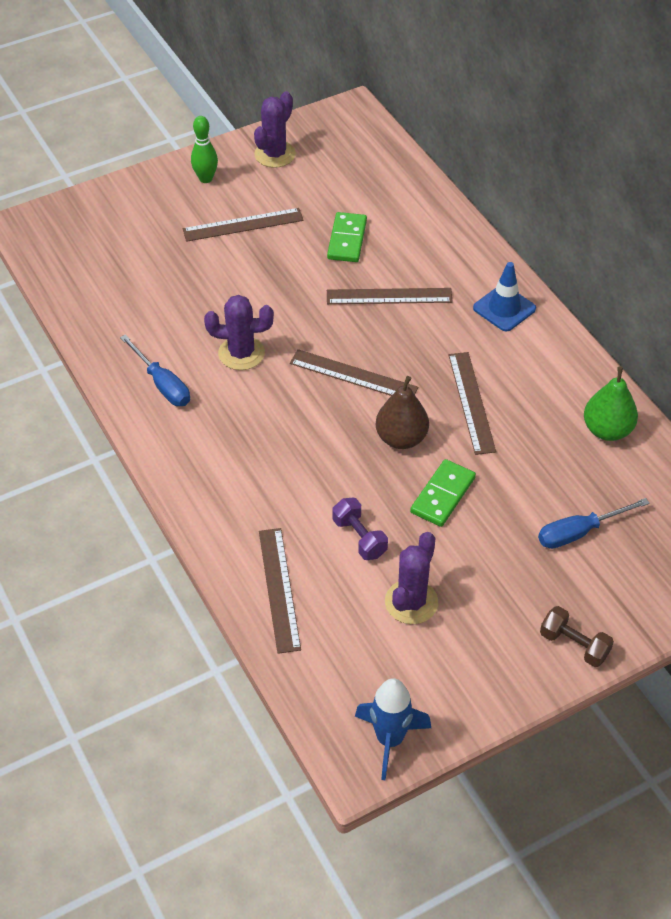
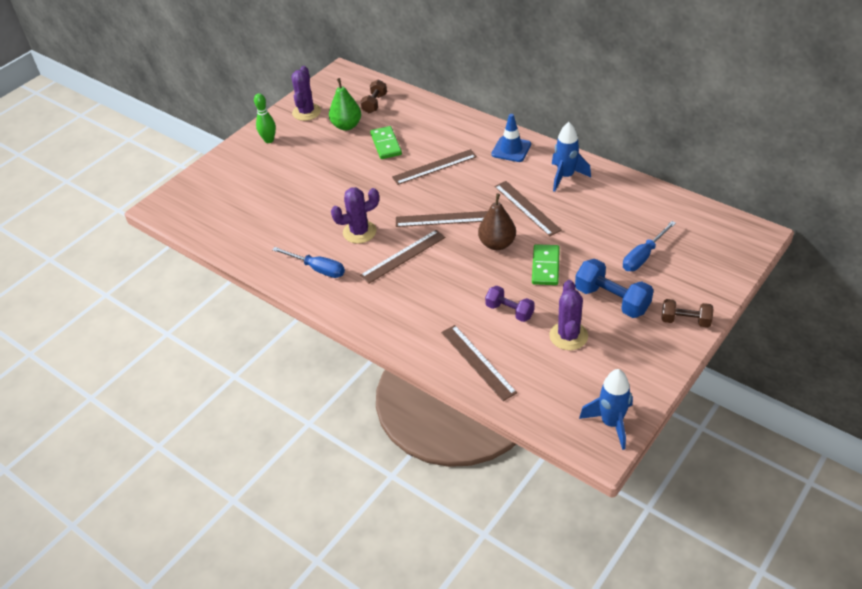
camera: 20 degrees left, 5 degrees down
brown ruler [183,208,304,242] -> brown ruler moved to [360,230,445,284]
green pear [584,366,638,441] -> green pear moved to [329,78,361,131]
none -> brown dumbbell [360,79,387,113]
none -> blue rocket [552,122,591,192]
none -> blue dumbbell [575,259,654,318]

